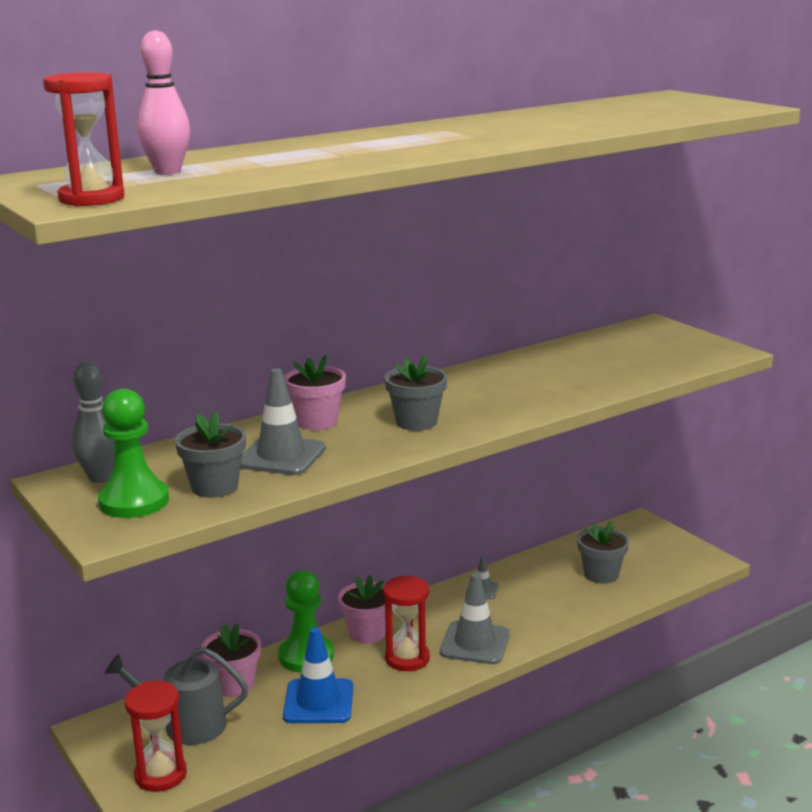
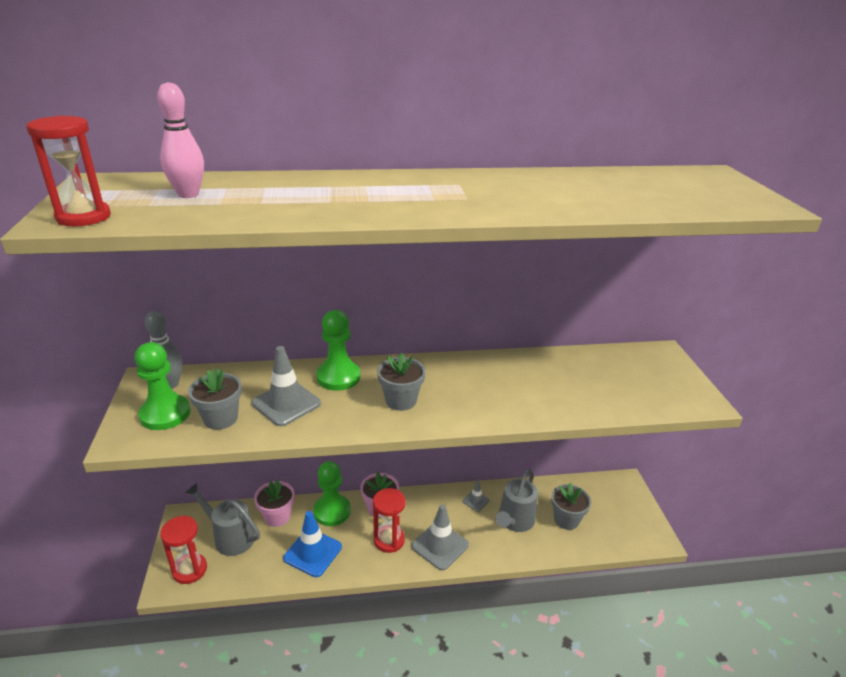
camera: 25 degrees right, 10 degrees up
pink flower pot [284,355,346,430] -> green pawn [316,310,360,391]
none -> grey watering can [496,469,538,532]

